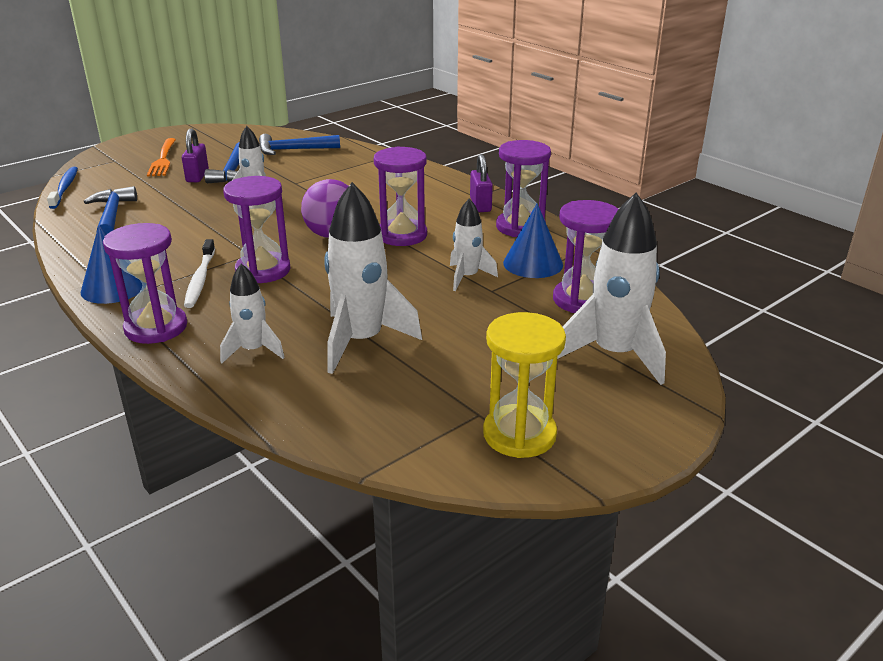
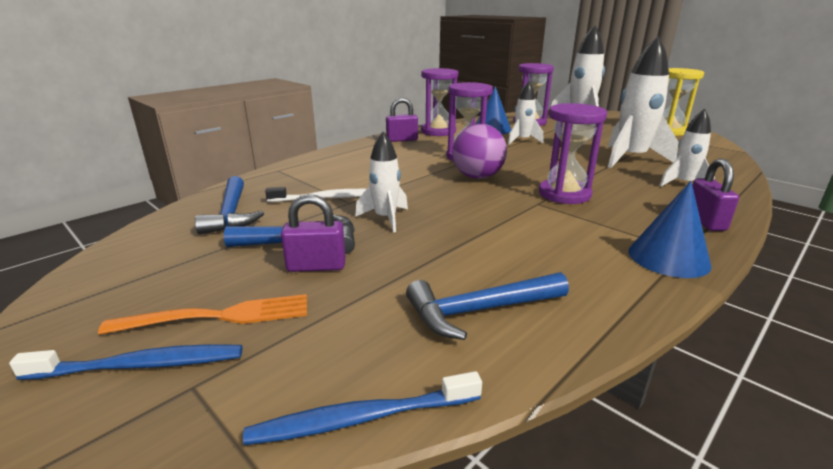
camera: 95 degrees left, 5 degrees down
purple hourglass [103,223,187,344] -> purple padlock [692,159,739,231]
white toothbrush [184,239,215,308] -> white toothbrush moved to [265,187,366,202]
none -> blue toothbrush [9,344,242,380]

